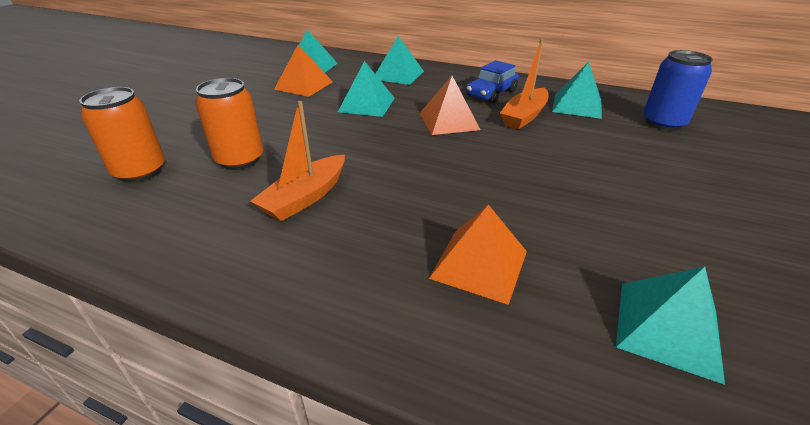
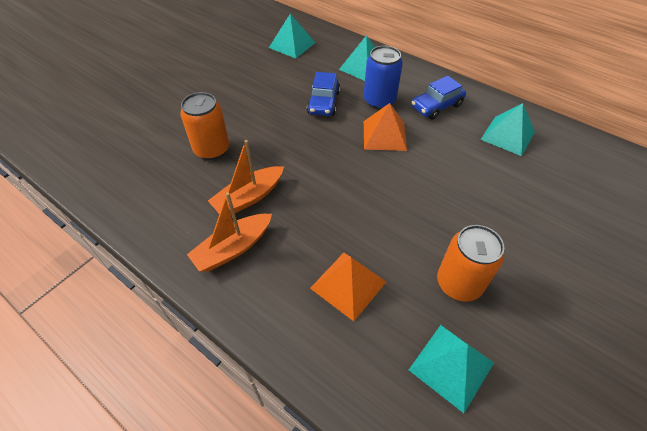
camera: 15 degrees right, 15 degrees up
orange can [79,87,165,183] -> orange can moved to [437,225,504,302]
orange pyramid [274,45,333,97] -> none
turquoise pyramid [338,61,395,117] -> blue car [307,72,340,116]
orange boat [500,39,549,130] -> orange boat moved to [187,192,272,272]
blue can [643,50,713,131] -> blue can moved to [364,46,403,109]

